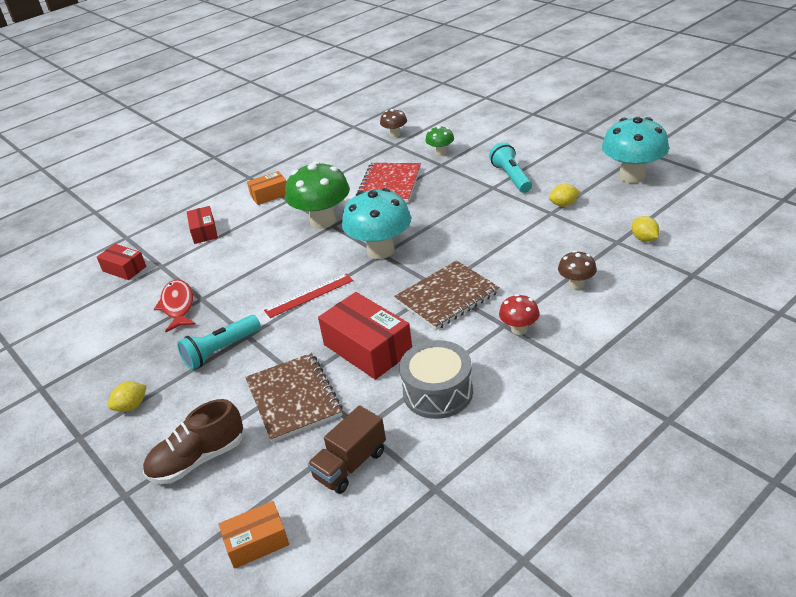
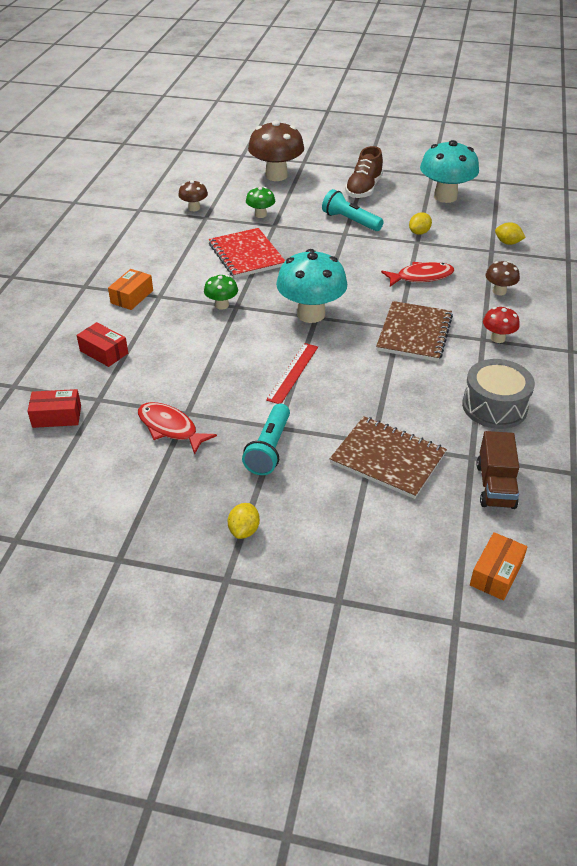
camera: 40 degrees left, 5 degrees up
brown shoe [143,399,243,484] -> brown shoe moved to [345,146,383,198]
green mushroom [285,161,350,229] -> green mushroom [204,275,238,310], size x0.50
red box [318,292,412,380] -> none
none -> brown mushroom [248,120,304,181]
none -> red fish [381,262,454,286]

